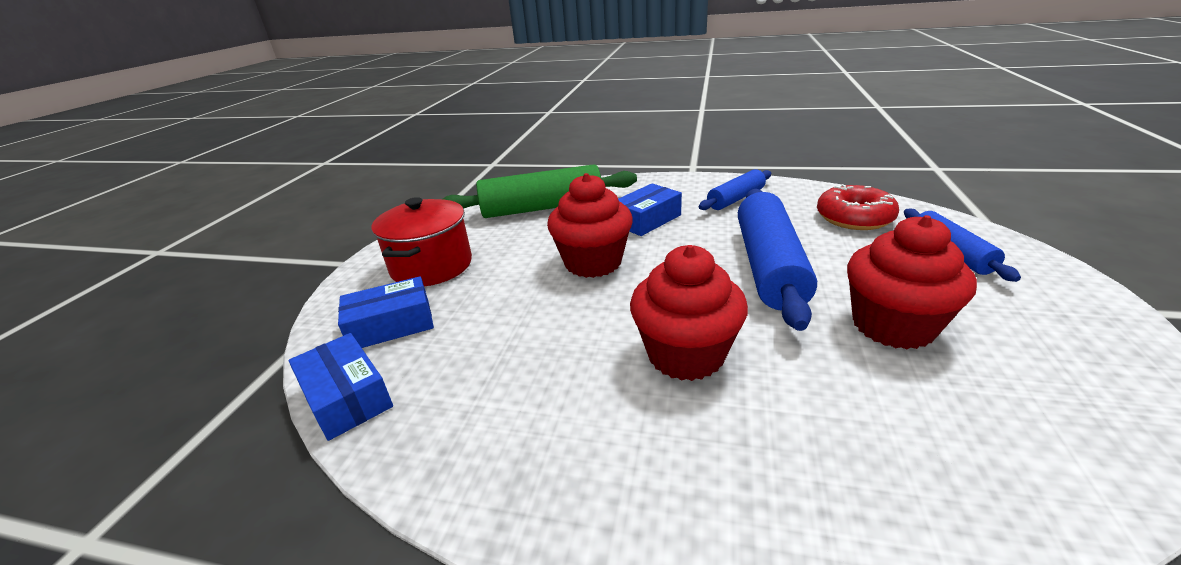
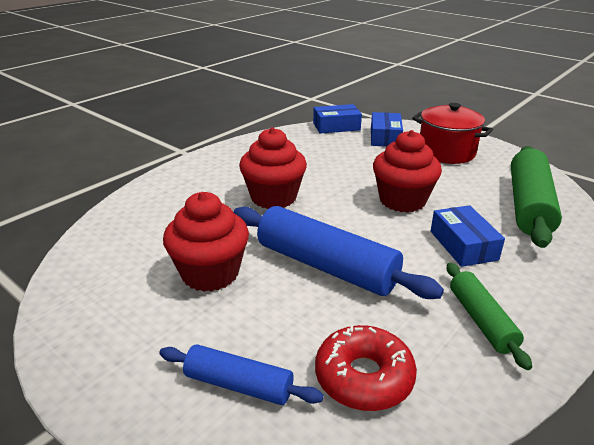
camera: 115 degrees right, 0 degrees up
blue rolling pin [699,169,771,210] -> green rolling pin [447,263,532,370]

